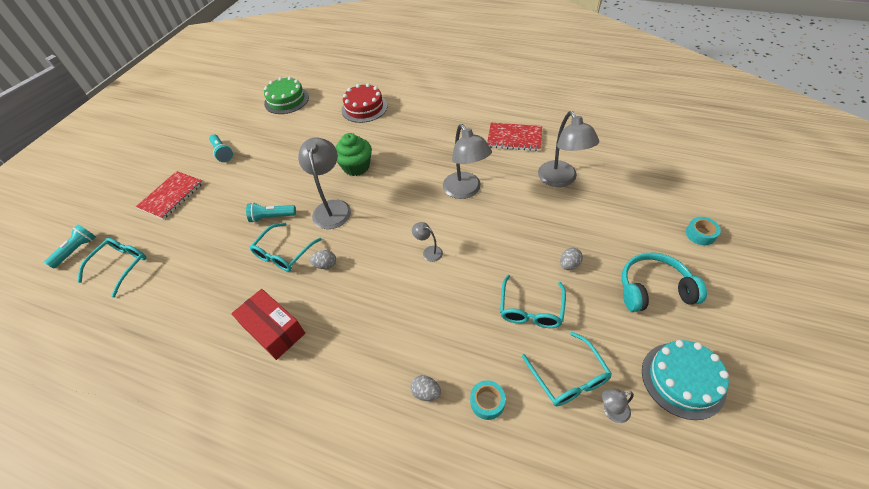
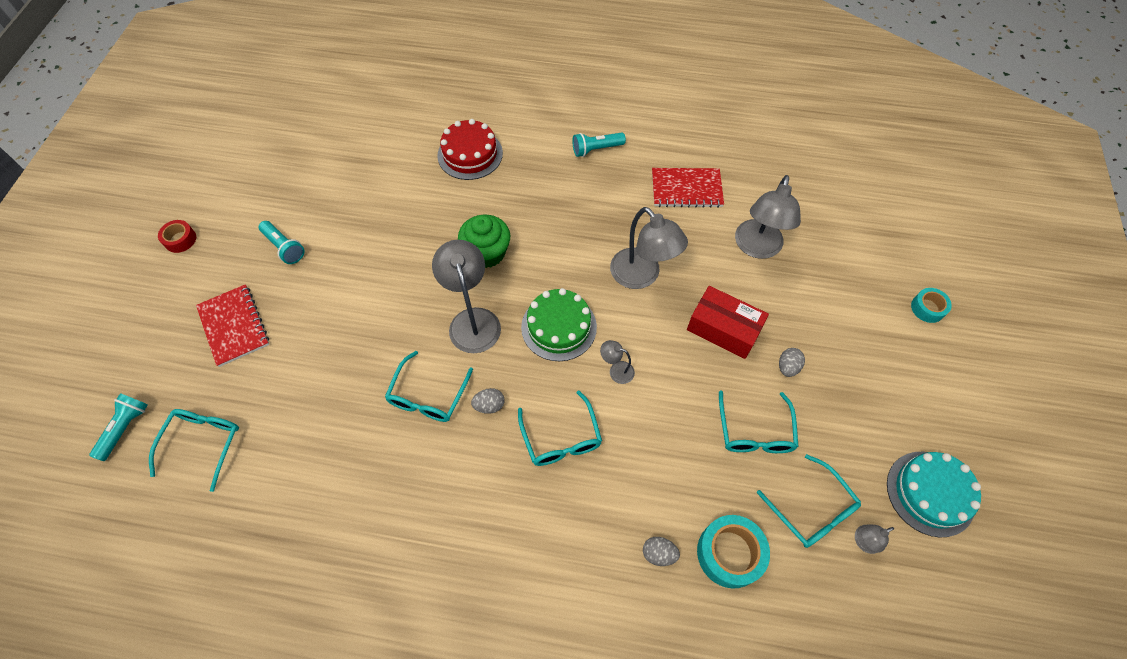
camera: 15 degrees left, 10 degrees up
red notebook [136,171,203,220] -> red notebook turned 45 degrees counterclockwise [196,284,269,367]
red box [231,289,305,360] -> red box moved to [687,286,769,359]
turquoise flashlight [246,202,296,223] -> turquoise flashlight moved to [572,133,626,157]
green cake [264,77,309,114] -> green cake moved to [521,288,597,361]
turquoise tape [470,380,506,420] -> turquoise tape [697,515,770,589], size x1.67
grey lamp [538,111,599,187] -> grey lamp turned 45 degrees clockwise [735,175,801,259]
turquoise headphones [621,253,707,312] -> none
none -> red tape [158,220,196,253]
none -> turquoise glasses [518,391,602,466]

